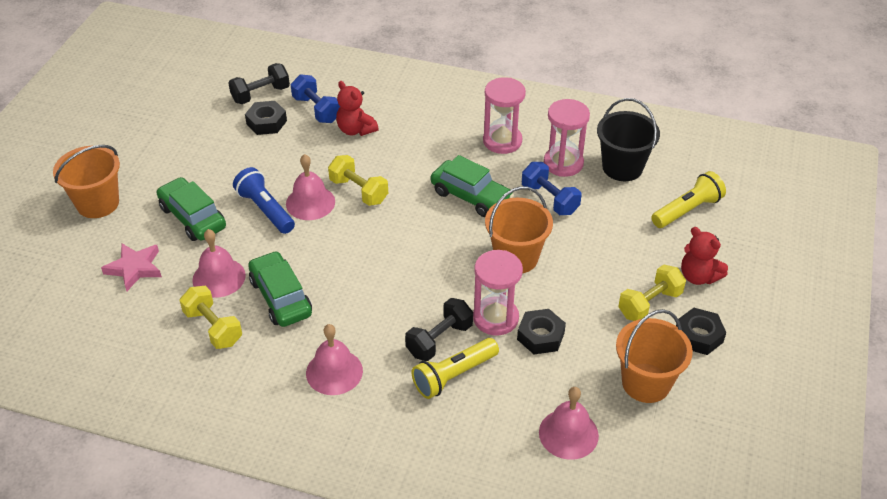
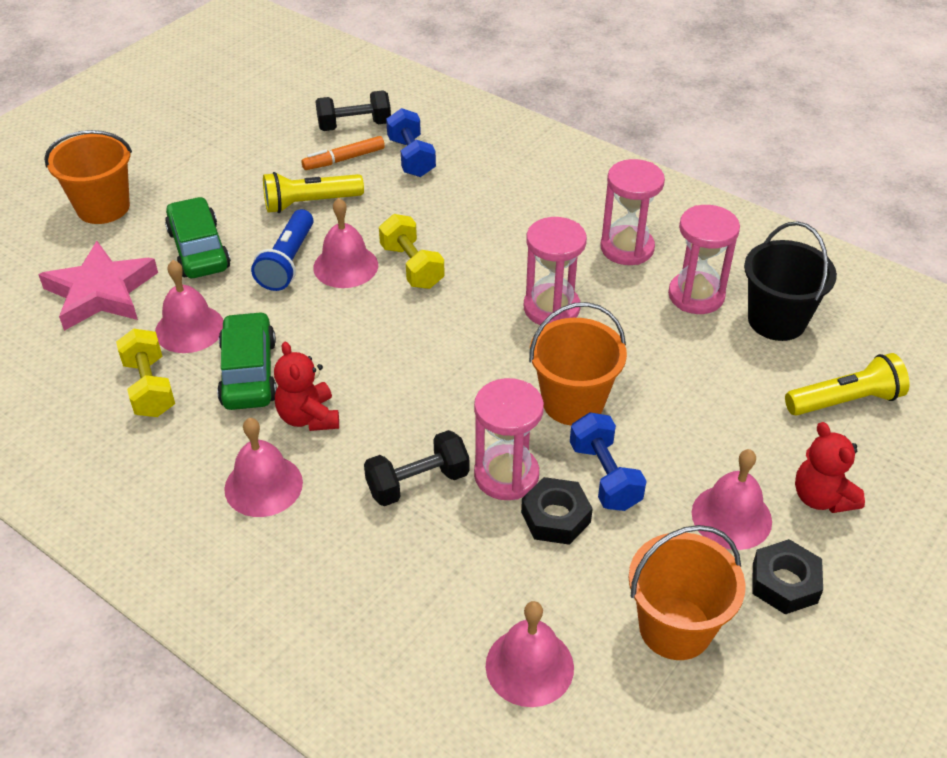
camera: 20 degrees right, 0 degrees up
pink star [101,244,162,291] -> pink star [38,241,158,331], size x1.51
blue flashlight [233,167,295,234] -> blue flashlight turned 150 degrees counterclockwise [251,209,313,291]
black nut [245,101,287,135] -> orange marker [301,136,385,170]
red teddy bear [336,81,379,136] -> red teddy bear moved to [274,341,339,431]
yellow flashlight [411,338,499,399] -> yellow flashlight moved to [263,172,364,213]
green car [431,155,514,217] -> pink hourglass [524,217,587,325]
blue dumbbell [522,162,582,215] -> blue dumbbell moved to [570,412,647,511]
yellow dumbbell [618,265,686,321] -> pink bell [692,449,772,550]

